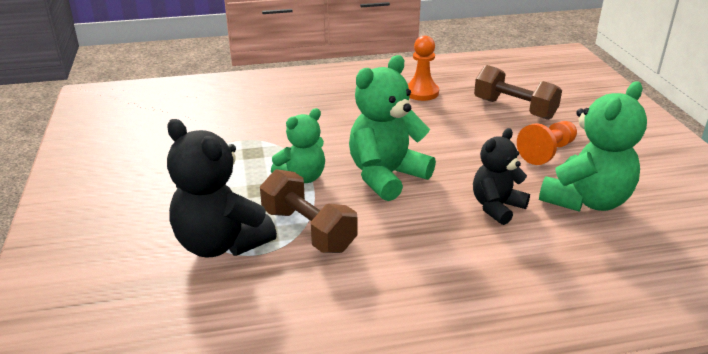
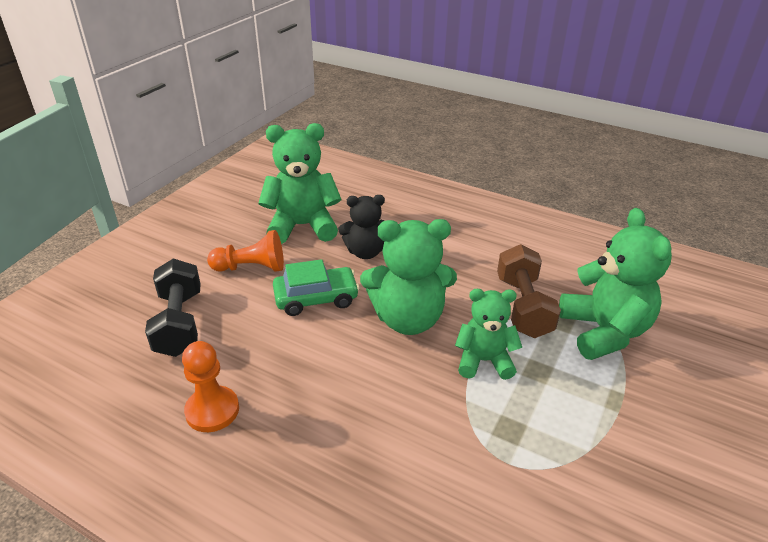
camera: 140 degrees left, 5 degrees up
black teddy bear [167,119,277,257] -> green teddy bear [559,208,672,360]
brown dumbbell [474,65,562,120] -> black dumbbell [145,259,201,357]
none -> green car [273,259,360,316]

